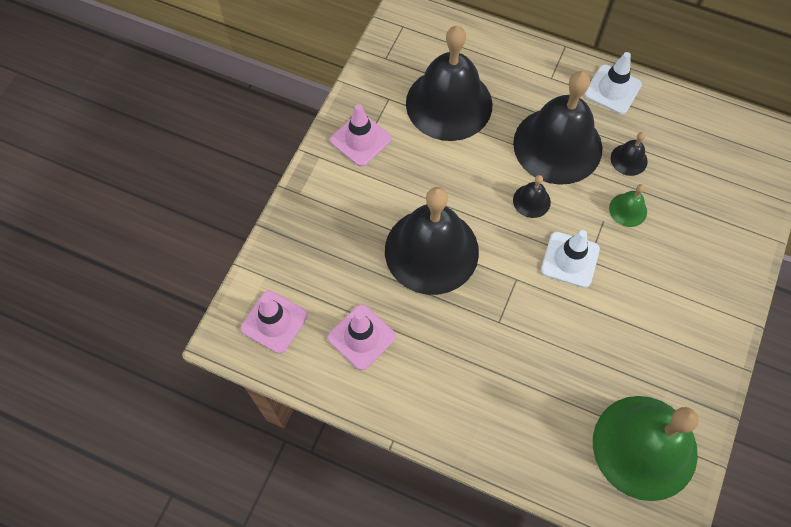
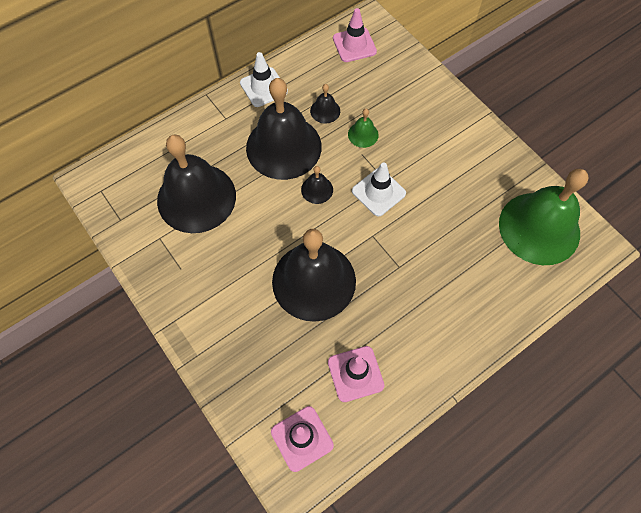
camera: 60 degrees left, 0 degrees up
pink traffic cone [330,104,391,167] -> pink traffic cone moved to [333,8,377,62]

